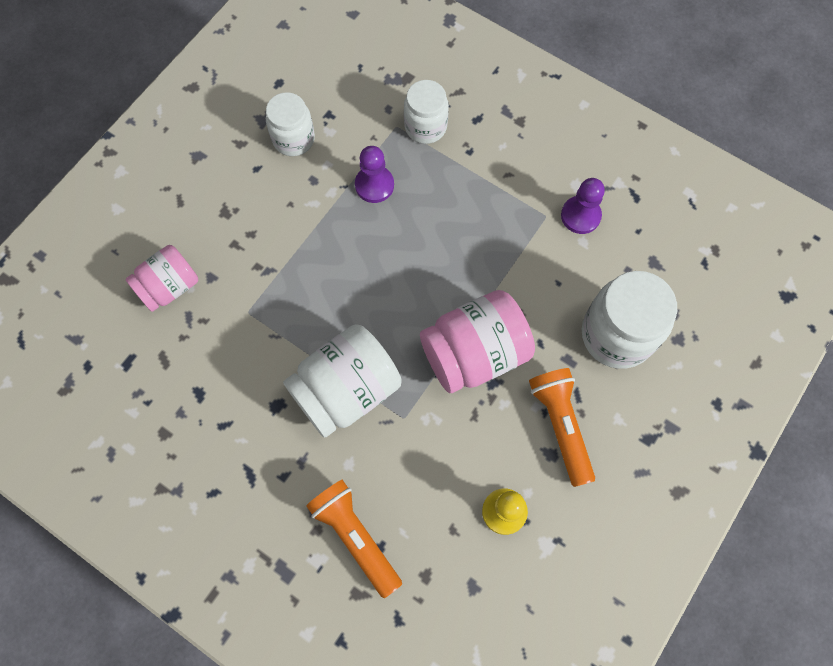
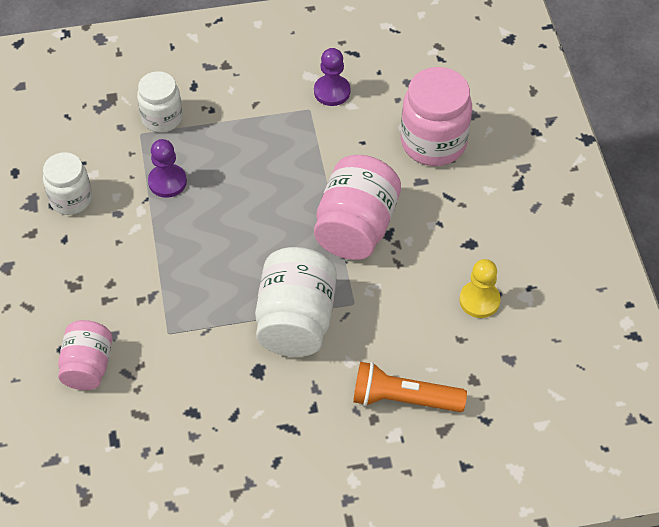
camera: 45 degrees left, 15 degrees down
orange flashlight [529,368,595,487] -> none
white jar [582,271,677,369] -> pink jar [401,67,472,166]

